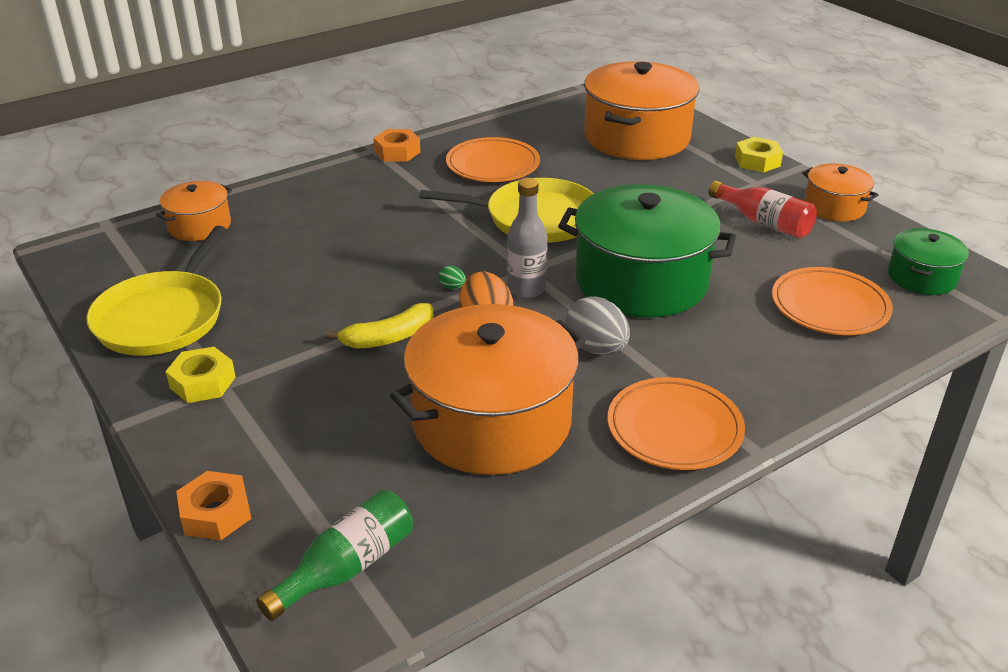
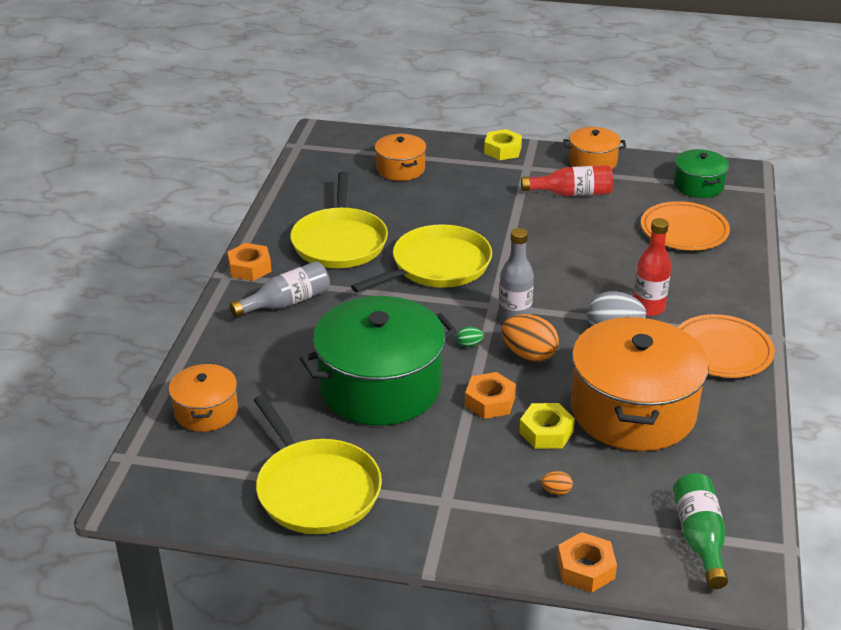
camera: 45 degrees left, 0 degrees up
yellow nut [165,347,236,403] -> yellow nut moved to [519,403,575,449]
yellow banana [325,303,433,349] -> orange nut [465,372,516,419]
orange plate [446,137,540,182] -> yellow pan [290,172,388,268]
green pot [558,184,736,318] -> green pot moved to [300,296,457,426]
orange pot [584,61,699,160] -> orange pot [375,134,427,181], size x0.51
none -> grey bottle [229,261,330,318]
none -> orange egg [541,471,573,495]
none -> red bottle [634,218,671,316]

